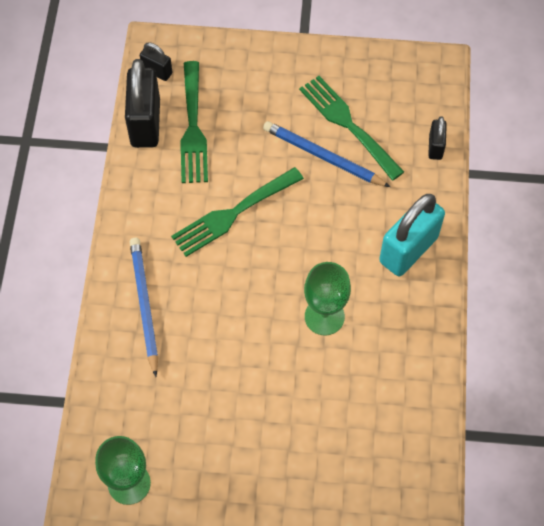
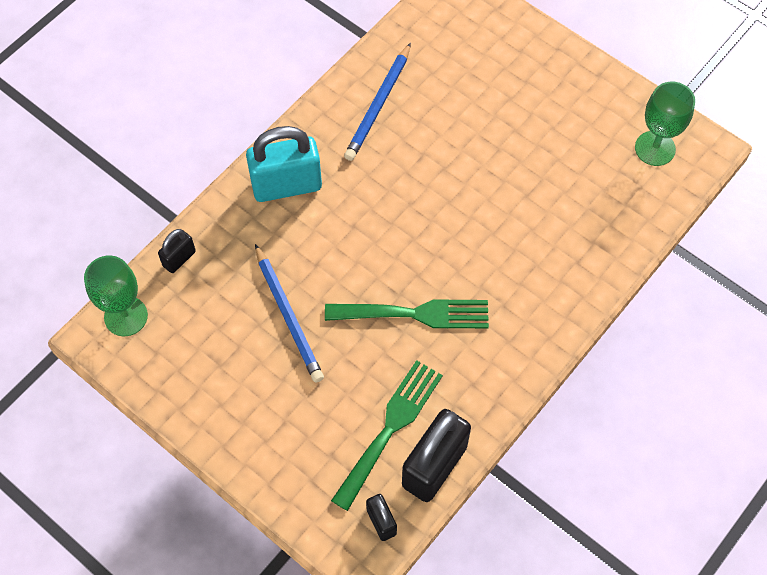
camera: 145 degrees left, 0 degrees up
blue pencil [130,238,158,377] -> blue pencil moved to [344,43,411,161]
green fork [299,76,404,181] -> none
green goblet [304,262,351,335] -> green goblet moved to [84,255,148,336]

